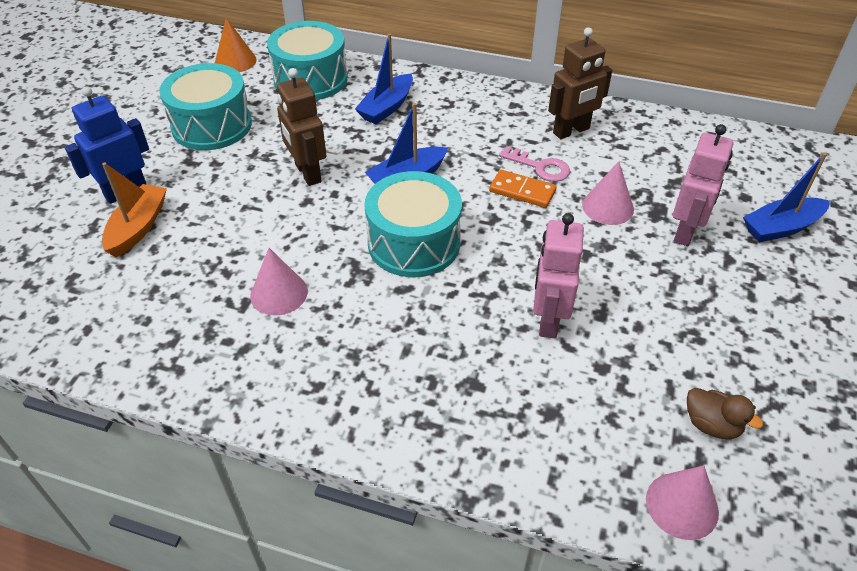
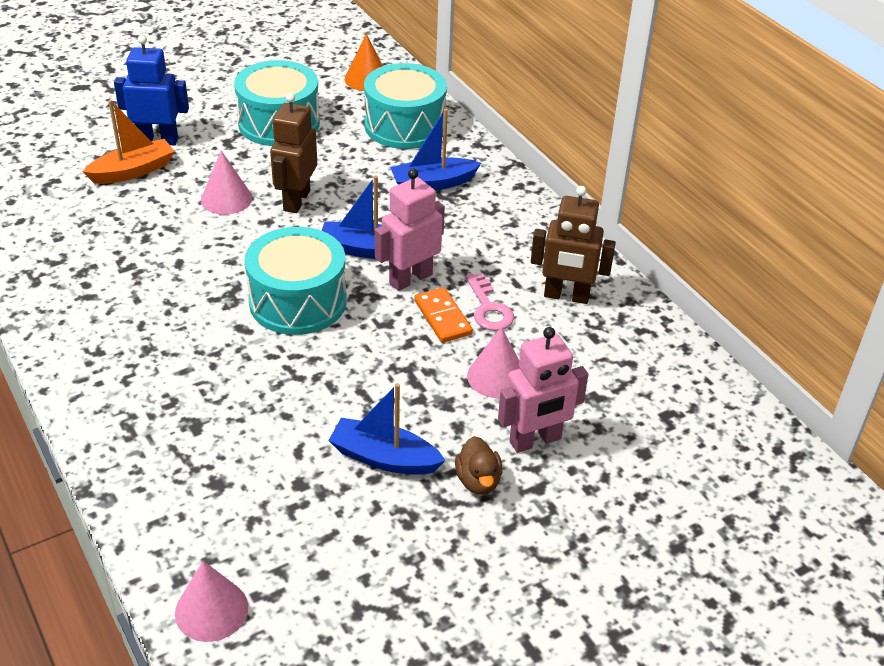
camera: 40 degrees right, 5 degrees down
pink cone [250,248,308,315] -> pink cone moved to [201,151,253,215]
pink robot [533,213,584,339] -> pink robot moved to [375,169,445,291]
brown duck [687,388,763,439] -> brown duck moved to [455,436,503,495]
blue boat [743,153,830,242] -> blue boat moved to [328,383,446,475]

